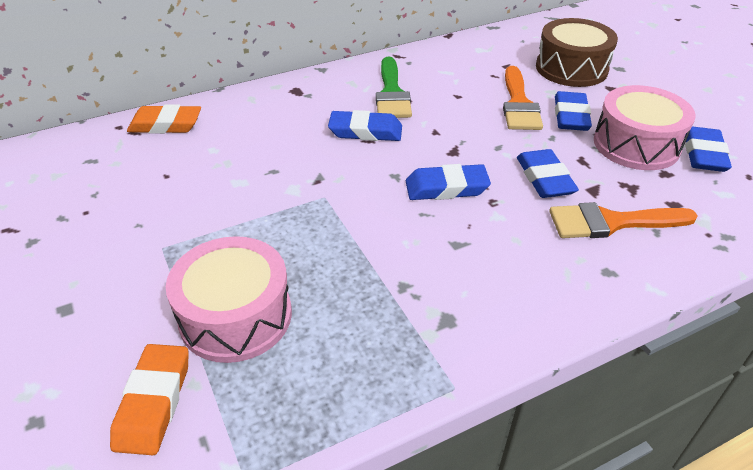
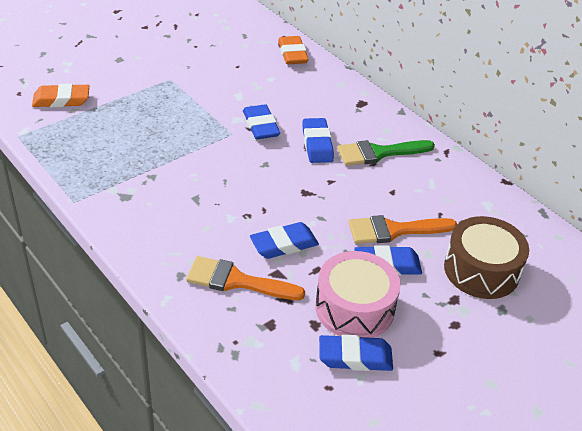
camera: 75 degrees right, 0 degrees up
pink drum [166,236,292,363] -> none
blue eraser [406,164,491,200] -> blue eraser moved to [243,104,280,139]
orange brush [549,202,697,238] -> orange brush turned 60 degrees counterclockwise [186,256,305,300]

